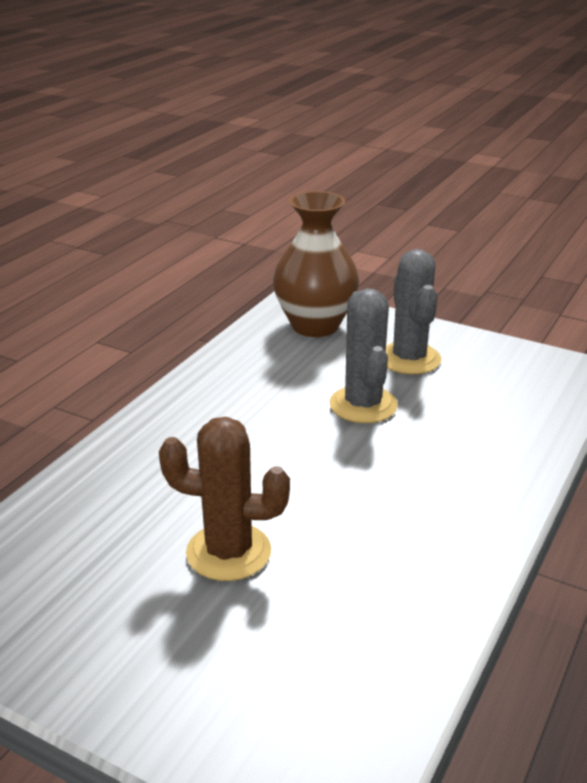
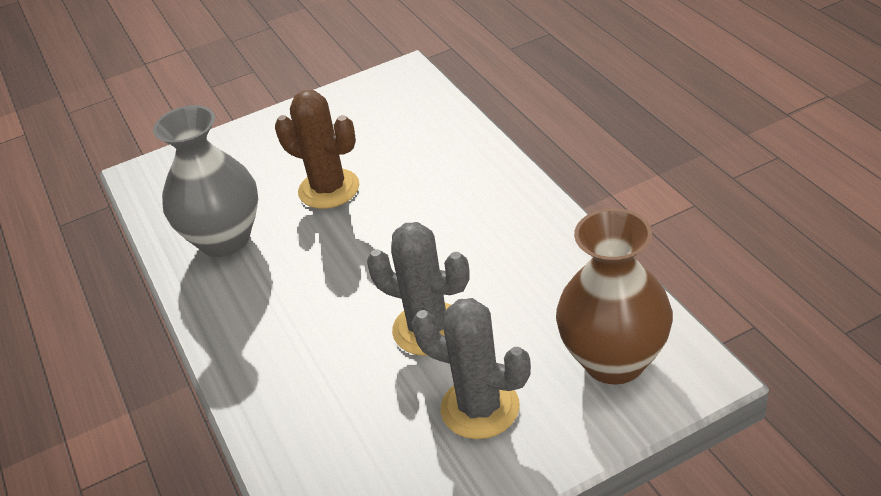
camera: 130 degrees right, 10 degrees up
brown cactus [159,417,290,581] -> brown cactus turned 75 degrees clockwise [275,90,359,209]
none -> grey vase [153,105,258,257]

